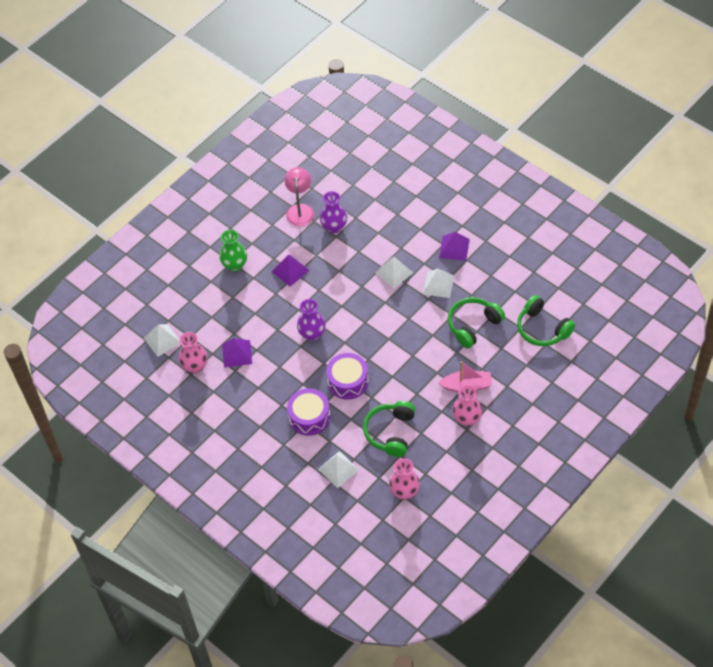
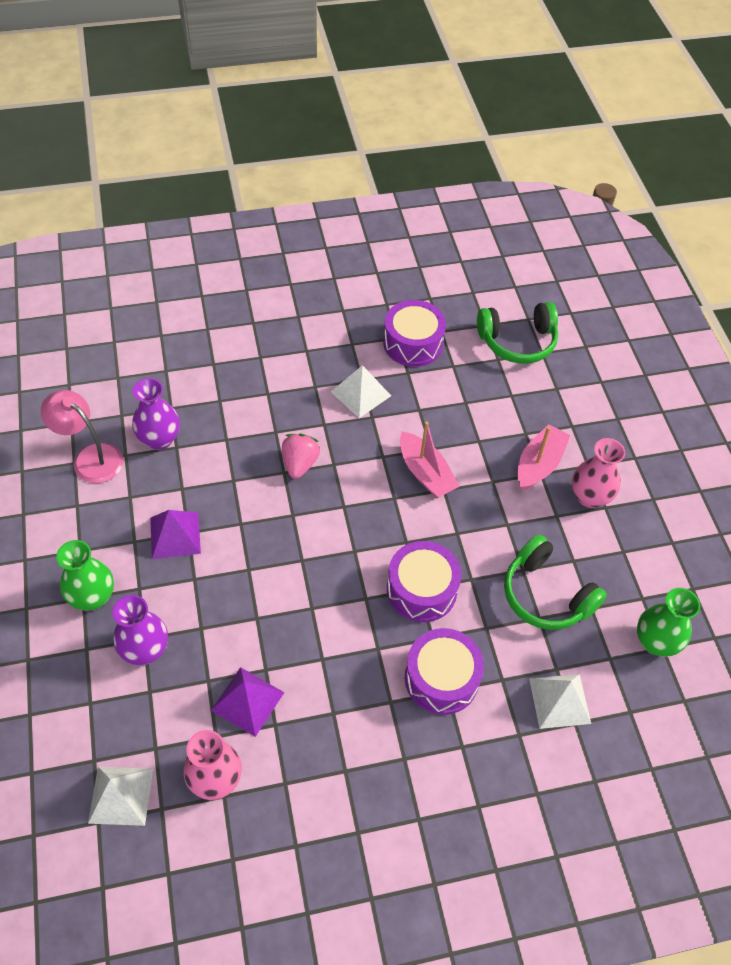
camera: 60 degrees left, 0 degrees up
purple vase [297,299,326,341] -> purple vase moved to [112,595,168,665]
white pyramid [375,256,413,288] -> none
pink vase [389,458,420,500] -> green vase [637,588,700,657]
purple pyramid [439,232,470,261] -> none
green headphones [448,297,505,349] -> none
none -> pink strawberry [282,434,320,479]
none -> purple drum [383,300,446,367]
none -> pink boat [400,421,460,498]

